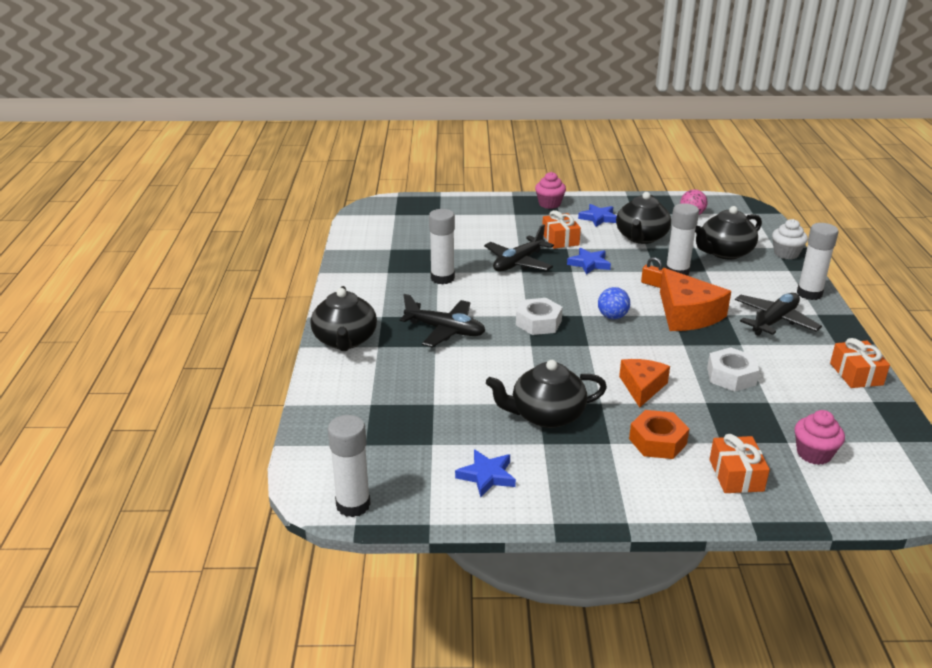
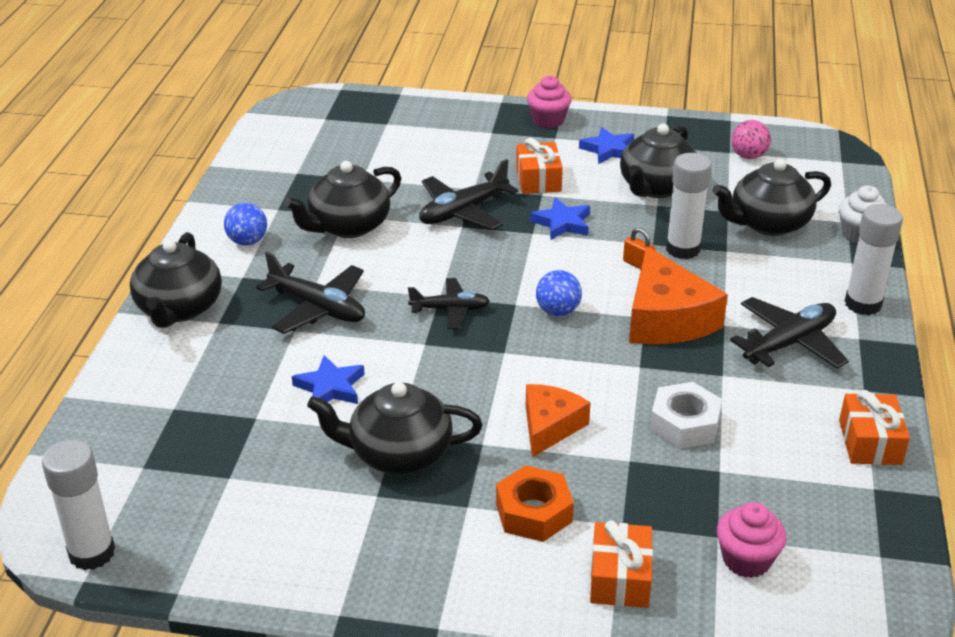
camera: 10 degrees right, 5 degrees up
white glue stick [429,209,455,285] -> black teapot [284,161,401,238]
blue star [455,450,516,497] -> blue star moved to [292,355,365,411]
white nut [516,298,563,335] -> black plane [408,278,490,329]
none -> blue ball [224,203,267,246]

